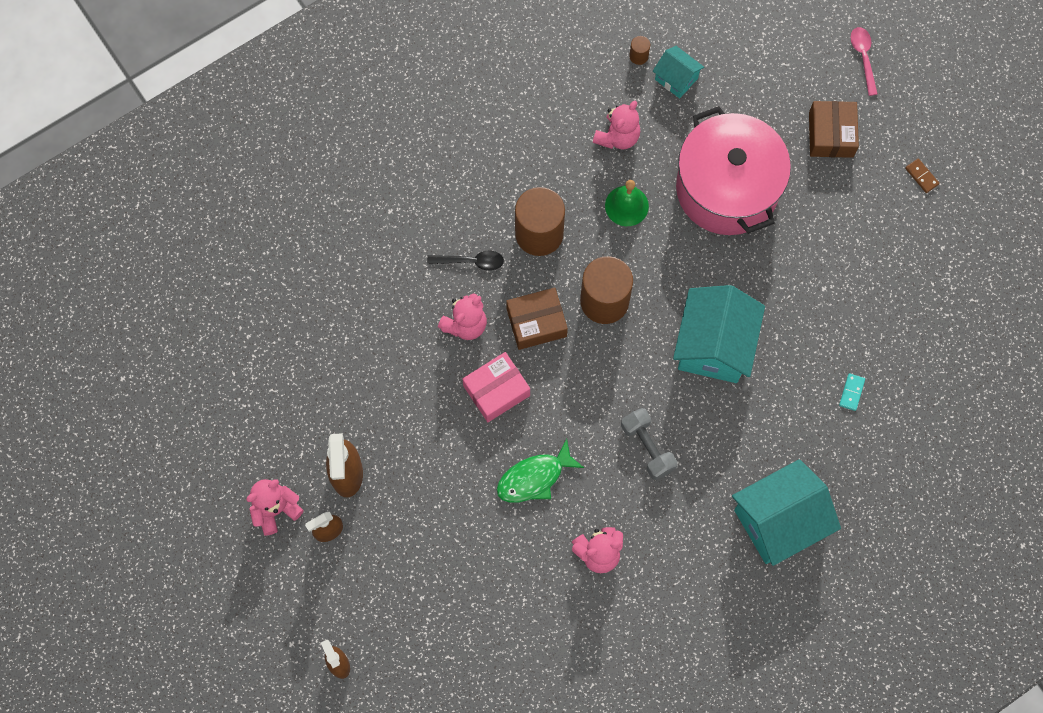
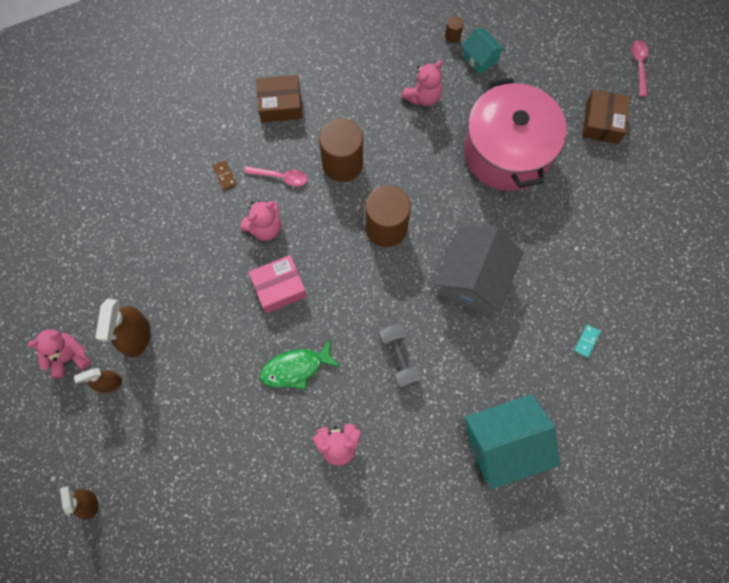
camera: 10 degrees right, 0 degrees up
black spoon [427,250,504,271] -> pink spoon [244,166,308,187]
brown box [506,288,568,350] -> brown box moved to [256,75,302,123]
green bell [605,180,649,226] -> none
turquoise house [673,285,765,383] -> grey house [434,226,524,316]
brown domino [905,158,939,193] -> brown domino moved to [213,160,237,190]

